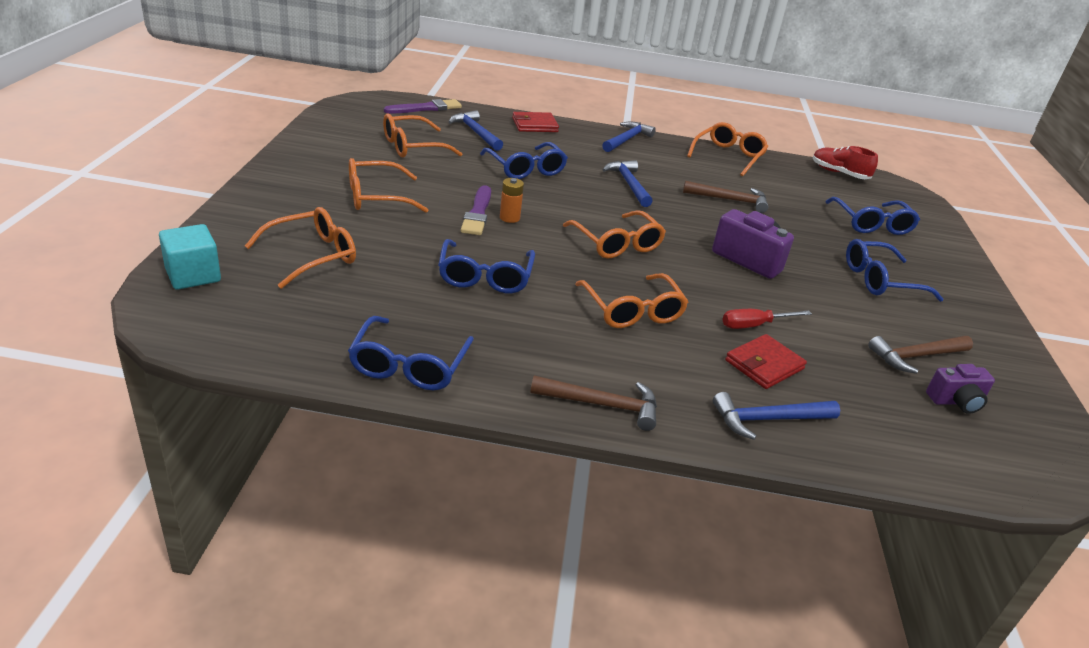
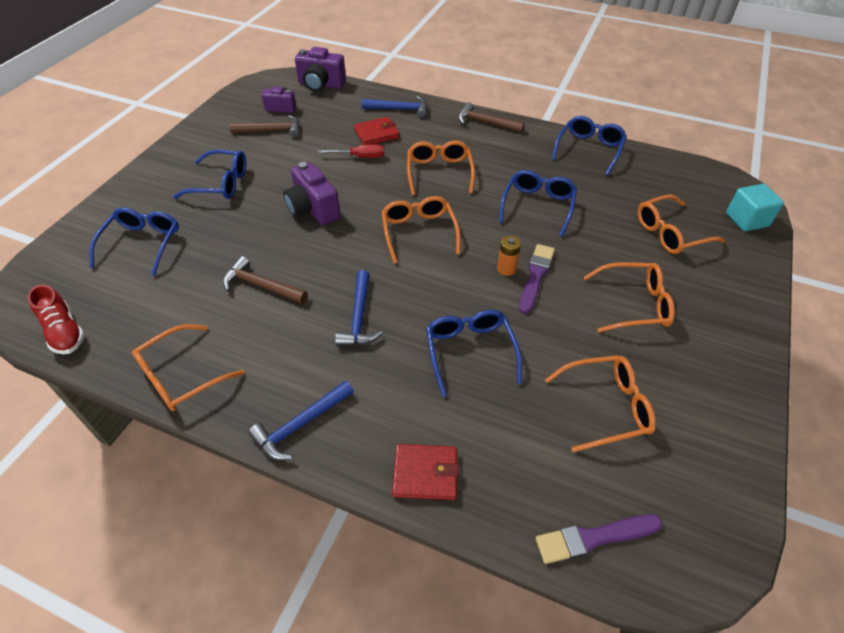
camera: 160 degrees left, 15 degrees up
blue hammer [449,110,503,151] -> none
none -> purple camera [295,47,346,91]

